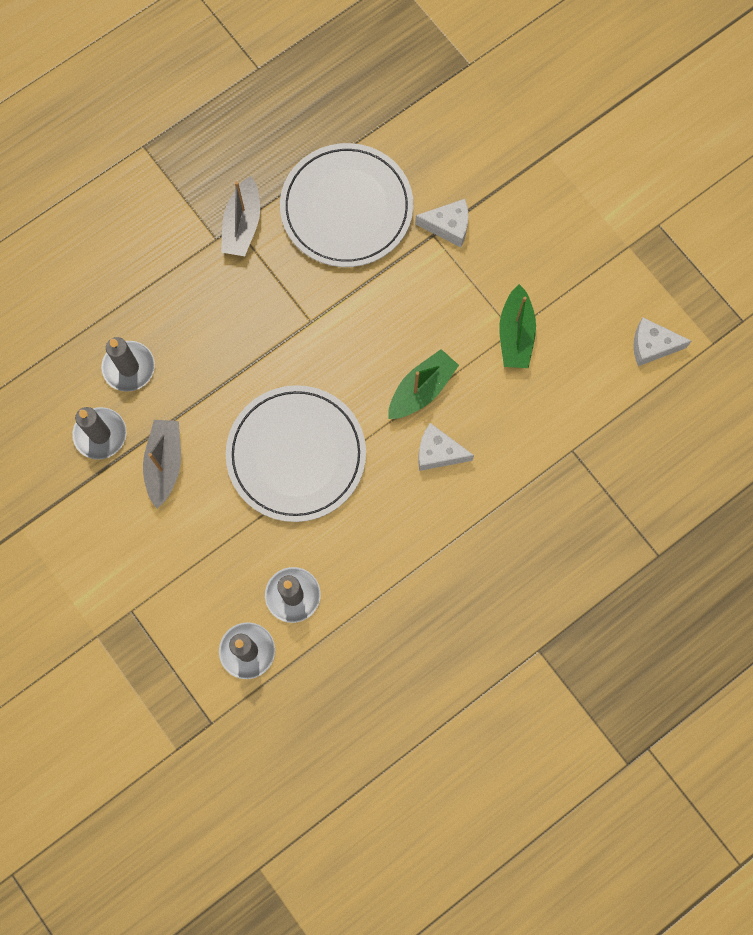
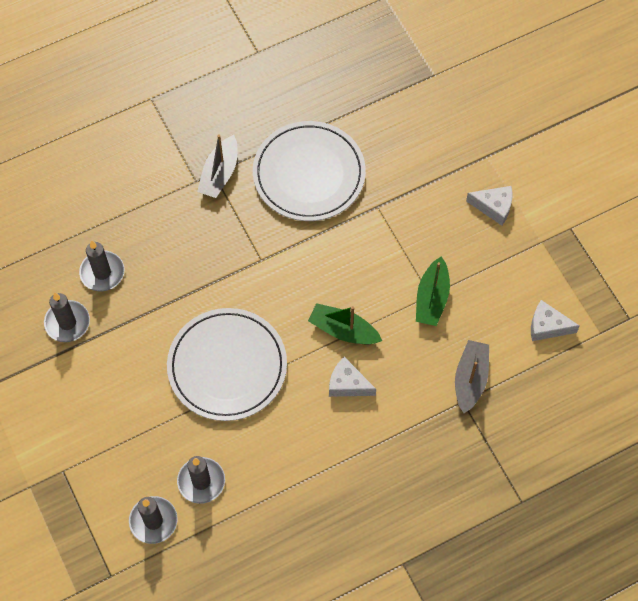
camera: 10 degrees right, 10 degrees down
grey boat [143,420,181,508] -> grey boat moved to [455,340,489,413]
green boat [388,349,459,419] -> green boat turned 120 degrees counterclockwise [308,303,382,345]
white cheese [415,199,468,247] -> white cheese moved to [466,186,513,226]

